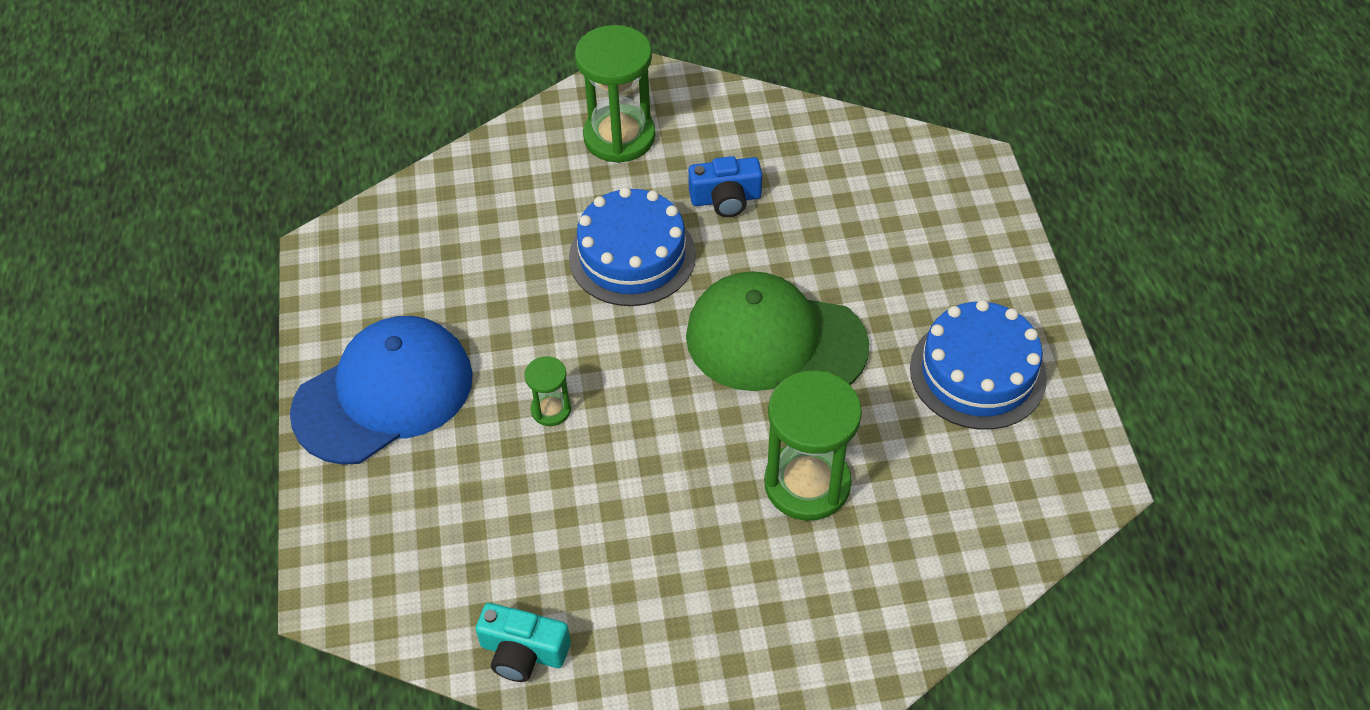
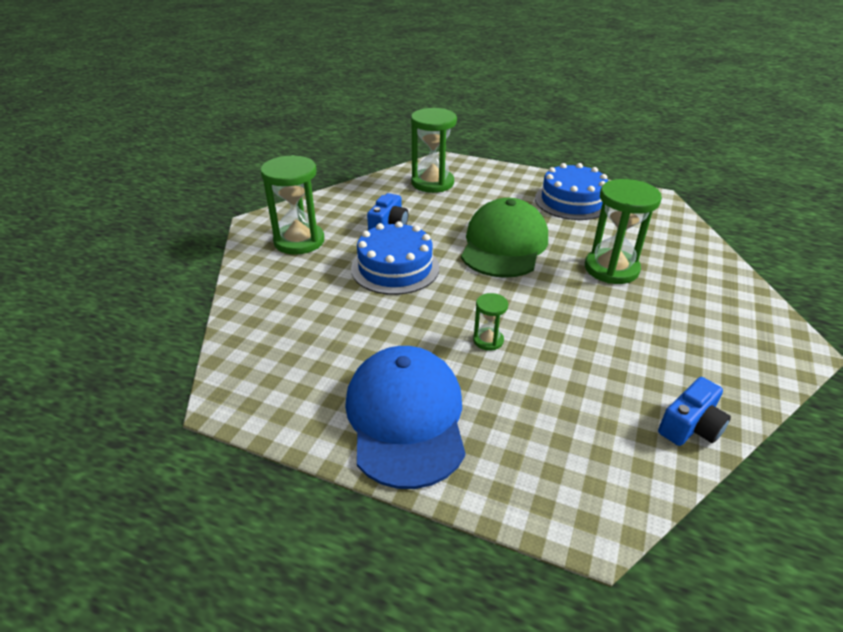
camera: 60 degrees left, 15 degrees down
turquoise camera [476,603,571,682] -> blue camera [658,377,731,446]
green cap [686,271,869,391] -> green cap turned 150 degrees clockwise [461,198,548,278]
none -> green hourglass [411,108,457,193]

